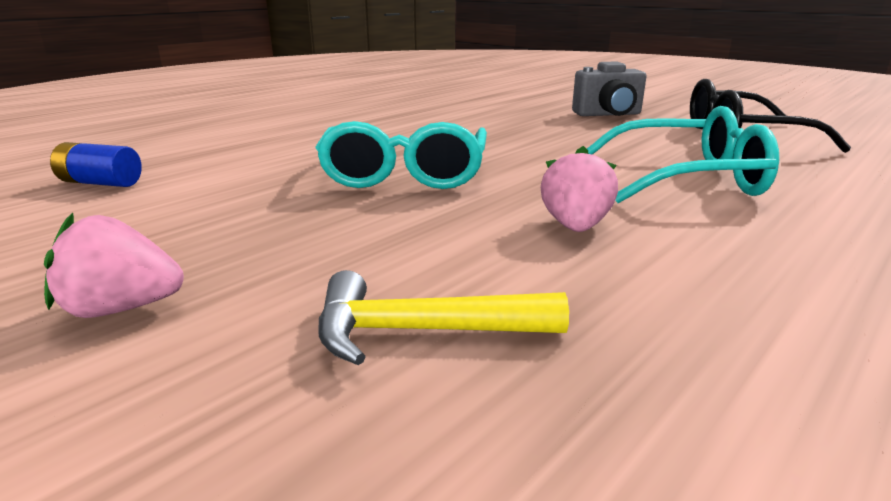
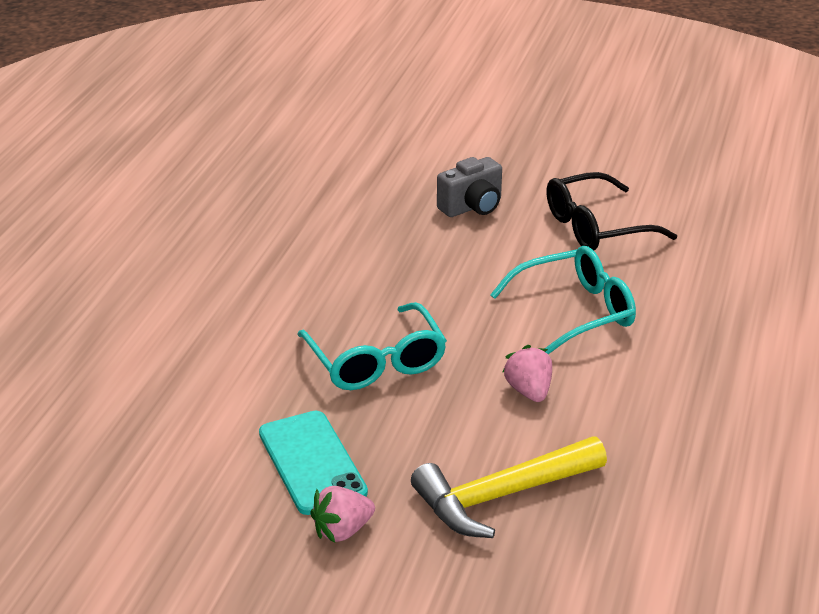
camera: 25 degrees left, 10 degrees up
blue battery [50,142,142,187] -> none
yellow hammer [318,270,569,365] -> yellow hammer [411,436,607,538], size x1.56
none -> turquoise phone [259,411,368,515]

